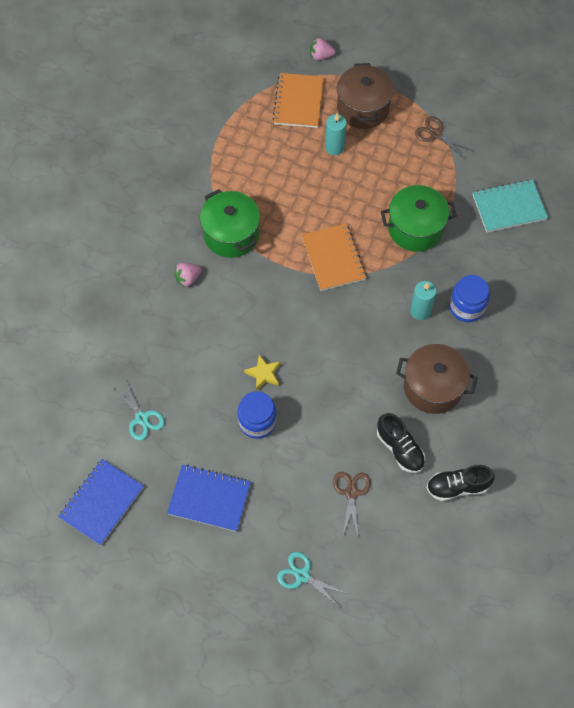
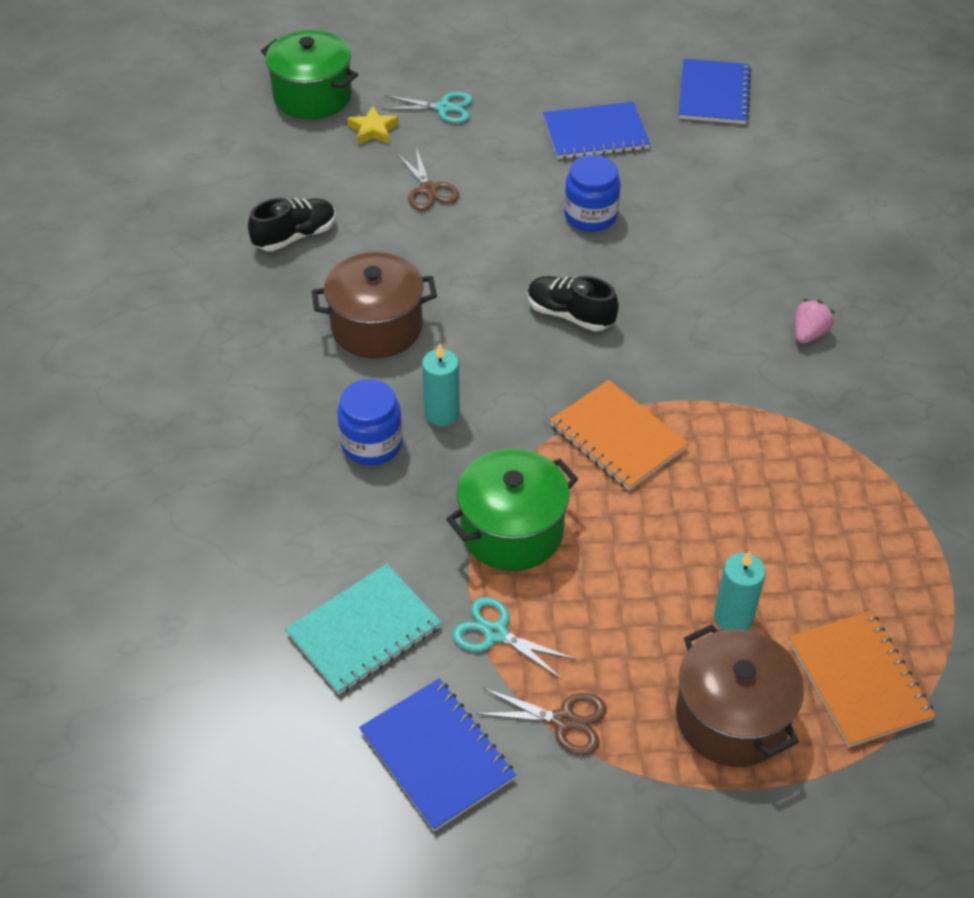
camera: 155 degrees right, 15 degrees down
turquoise scissors [112,380,165,441] -> turquoise scissors moved to [452,597,576,679]
green pot [200,189,260,258] -> green pot moved to [261,30,358,119]
yellow star [244,354,280,391] -> yellow star moved to [347,106,399,145]
pink strawberry [310,37,336,60] -> none
black shoe [377,413,425,473] -> black shoe moved to [527,276,619,331]
none -> blue notebook [359,678,516,831]

